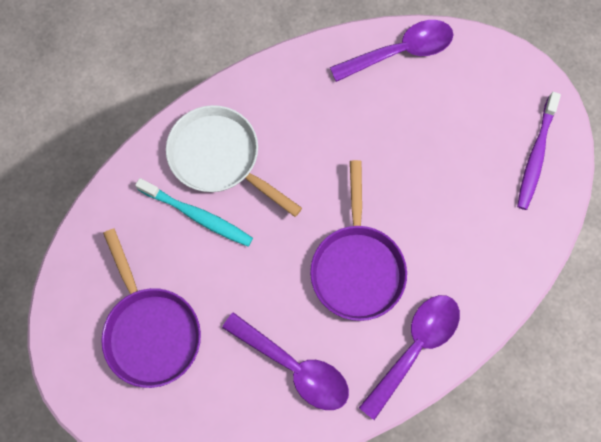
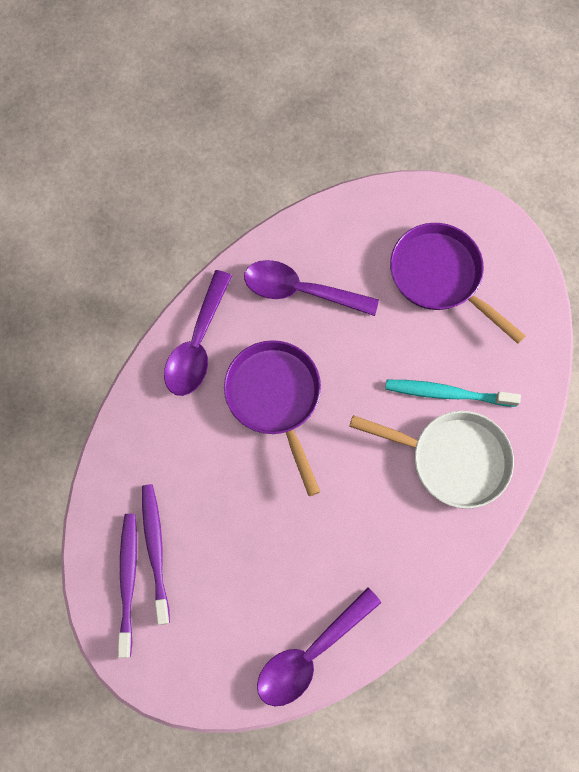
camera: 160 degrees right, 0 degrees up
none -> purple toothbrush [142,484,170,625]

